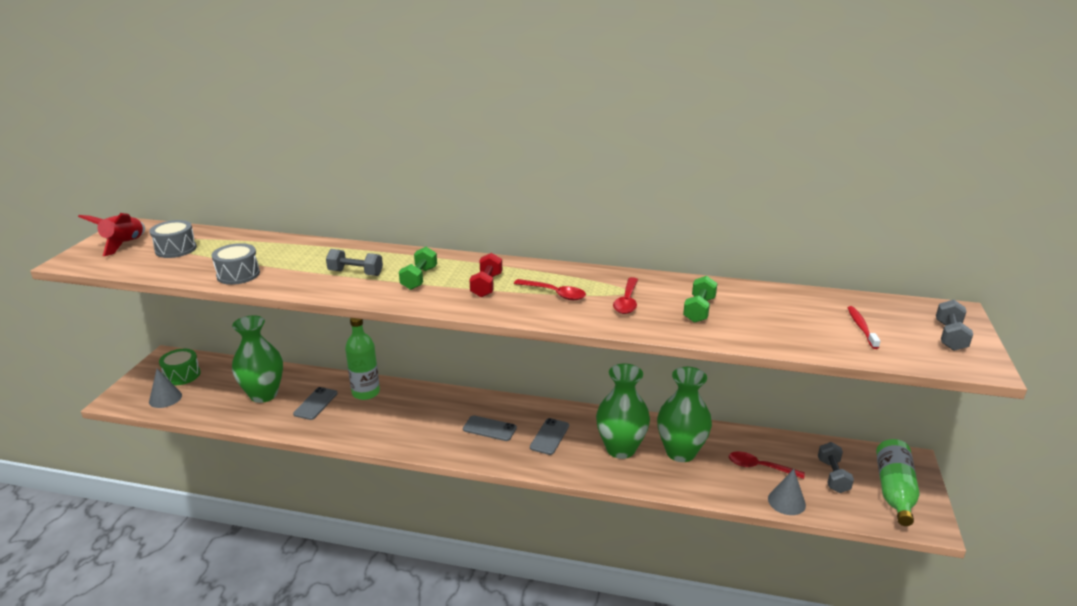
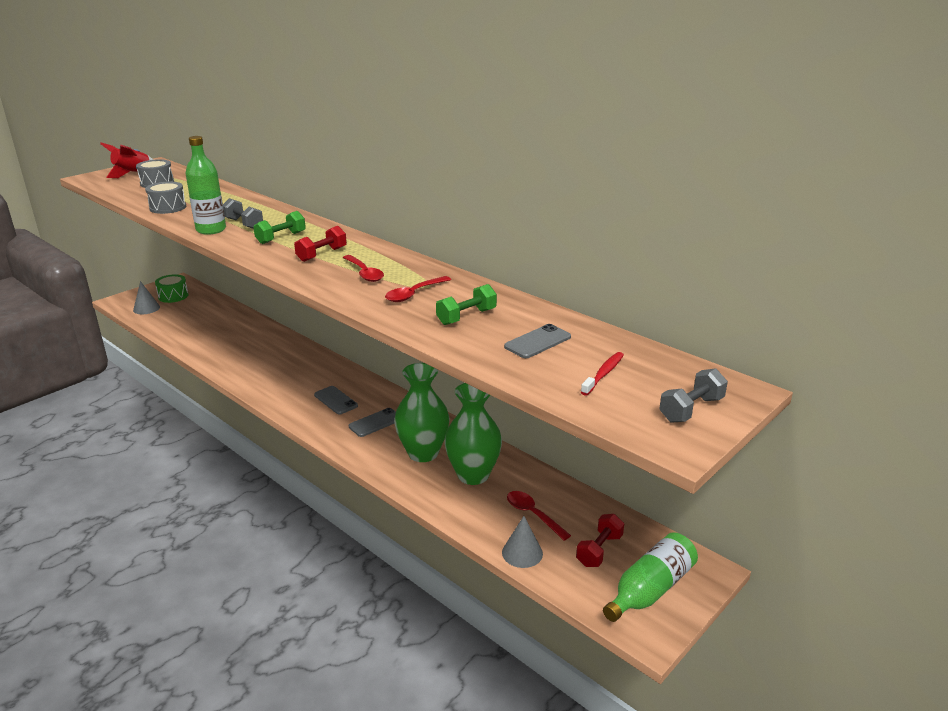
camera: 30 degrees right, 0 degrees up
green vase [232,315,283,403] -> none
grey phone [293,387,338,420] -> grey phone moved to [504,324,571,358]
green bottle [345,318,380,400] -> green bottle moved to [185,136,226,235]
grey dumbbell [818,442,854,493] -> red dumbbell [576,514,624,567]

